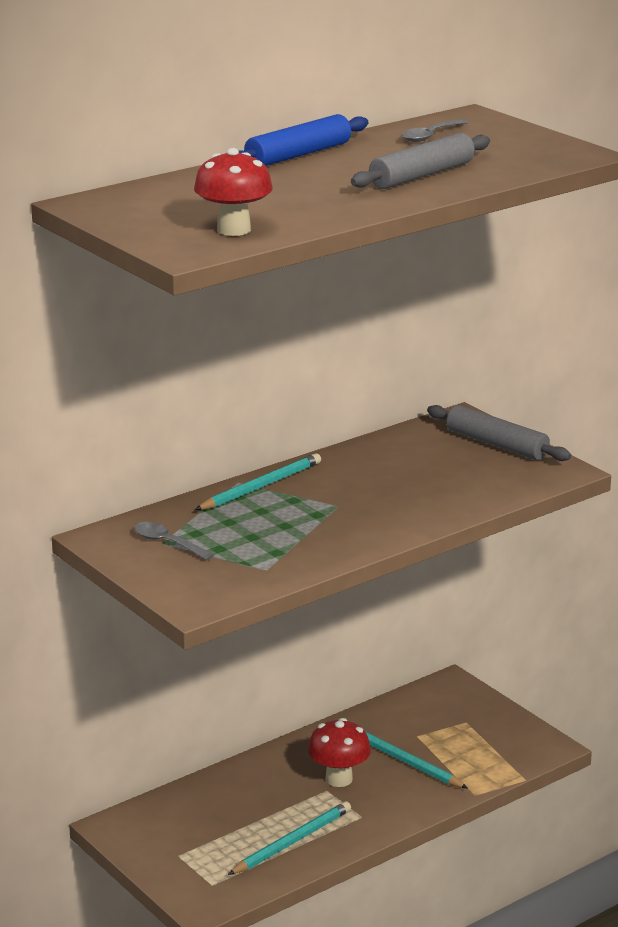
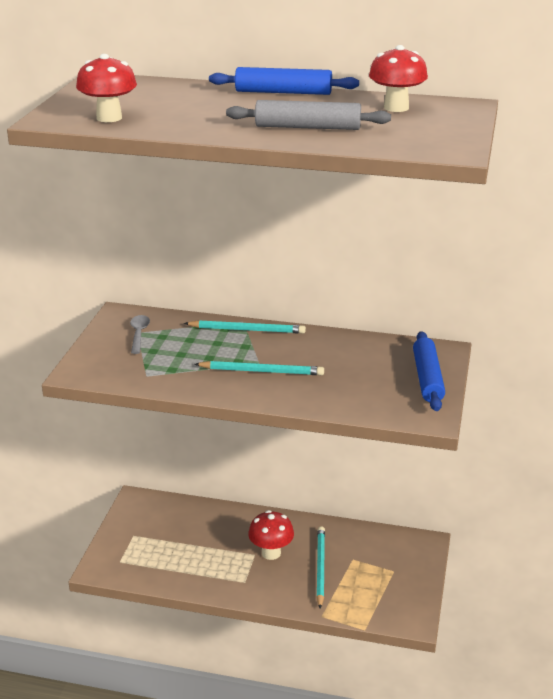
camera: 50 degrees right, 5 degrees up
turquoise pencil [228,801,351,875] -> turquoise pencil moved to [195,361,324,375]
grey spoon [402,119,469,142] -> red mushroom [369,45,428,112]
grey rolling pin [427,405,571,461] -> blue rolling pin [413,331,445,411]

